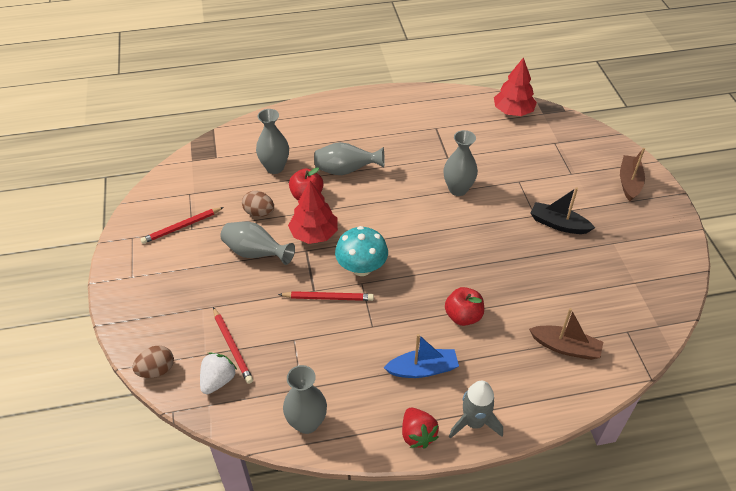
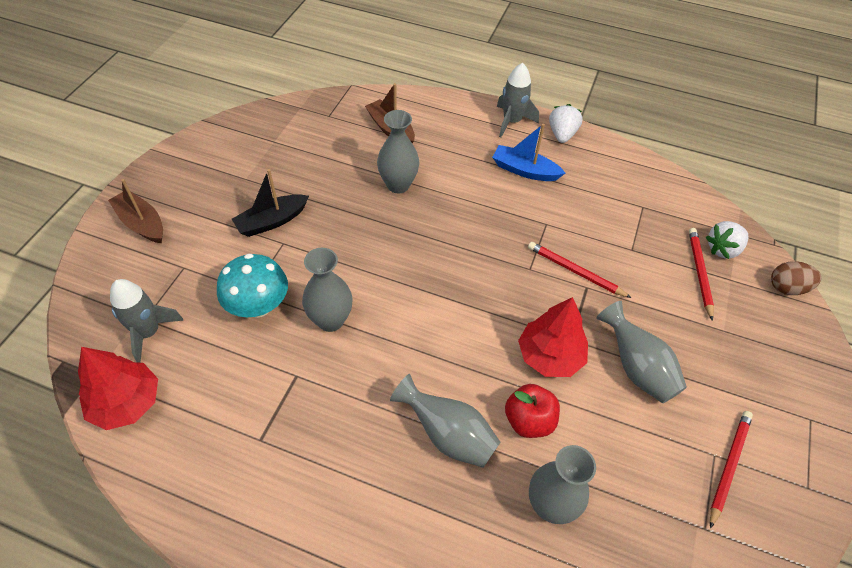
camera: 150 degrees left, 5 degrees up
red pencil [140,207,224,244] -> red pencil turned 60 degrees counterclockwise [710,411,753,529]
brown egg [242,191,274,217] -> none
grey vase [283,365,327,434] -> grey vase moved to [377,110,419,193]
turquoise mushroom [335,226,388,276] -> turquoise mushroom moved to [217,253,288,318]
red strawberry [402,407,439,449] -> white strawberry [549,104,583,143]
red apple [445,287,484,326] -> none
black boat [530,187,595,234] -> black boat turned 90 degrees clockwise [232,169,309,237]
brown boat [620,148,645,201] -> brown boat turned 90 degrees clockwise [108,179,163,243]
none -> grey rocket [110,279,184,363]

